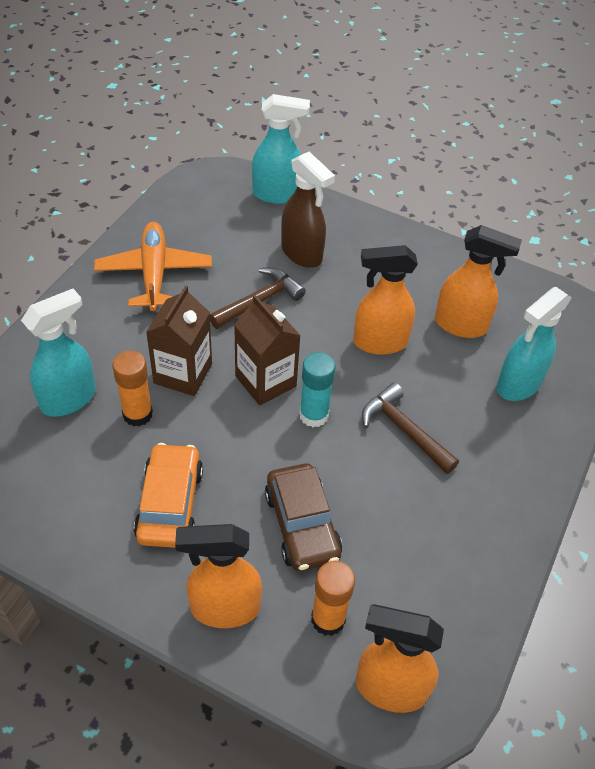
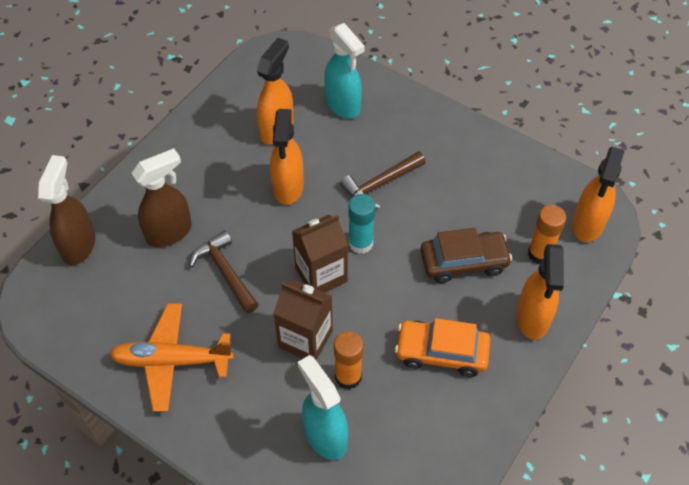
camera: 80 degrees left, 5 degrees up
turquoise spray bottle [252,94,310,204] -> brown spray bottle [38,155,95,265]

